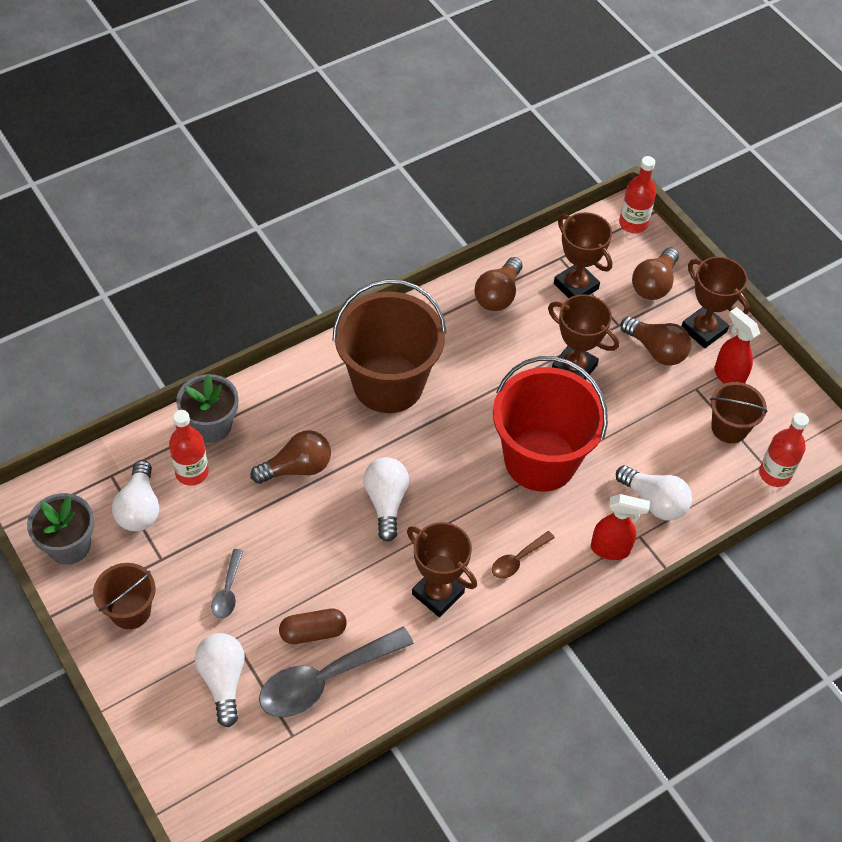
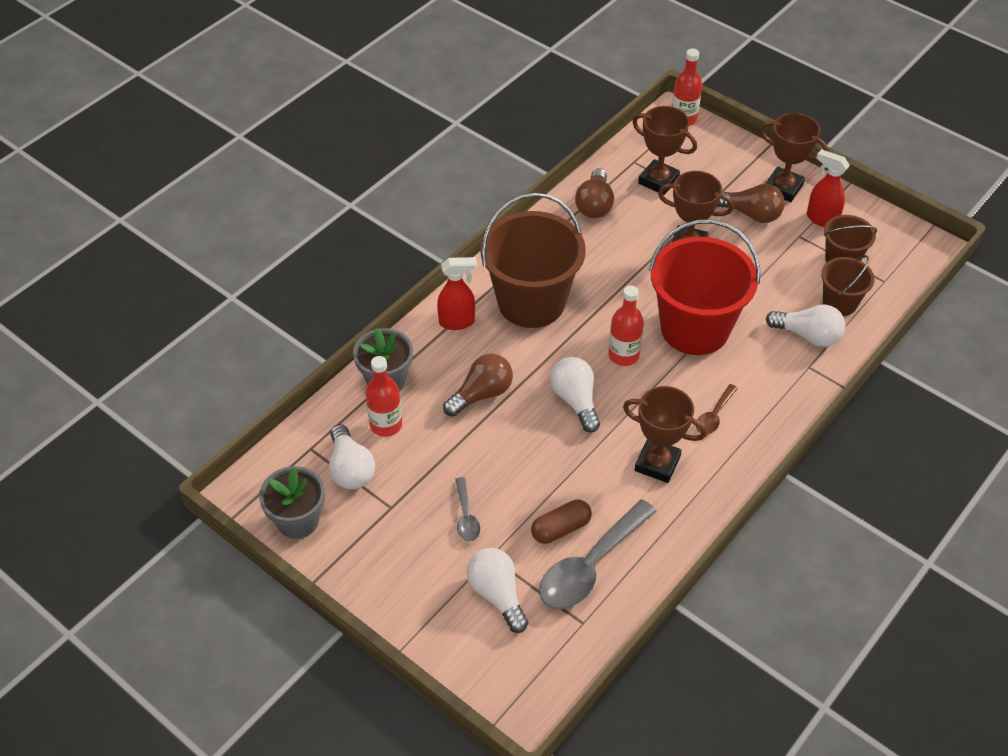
camera: 15 degrees left, 5 degrees down
brown bucket [93,563,155,629] -> brown bucket moved to [821,255,875,316]
red spray bottle [591,494,650,560] -> red spray bottle moved to [437,257,477,330]
brown light bulb [632,248,679,300] -> none
red bottle [759,413,809,487] -> red bottle moved to [608,285,644,366]

